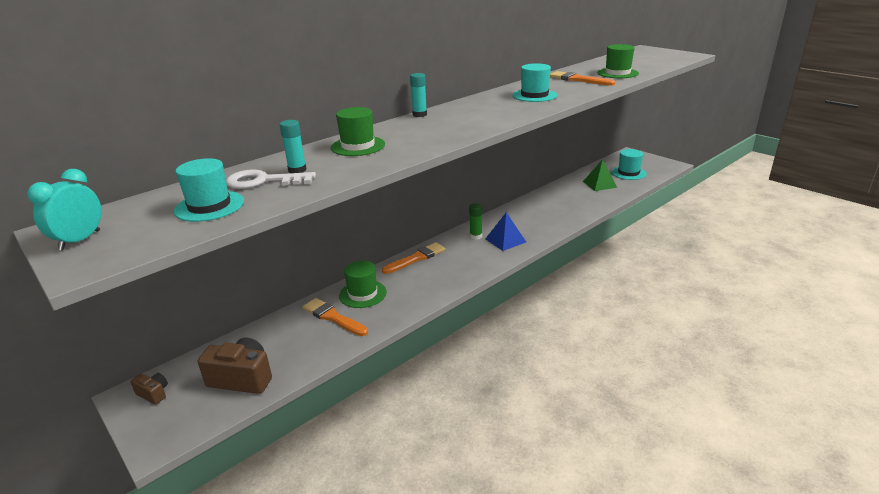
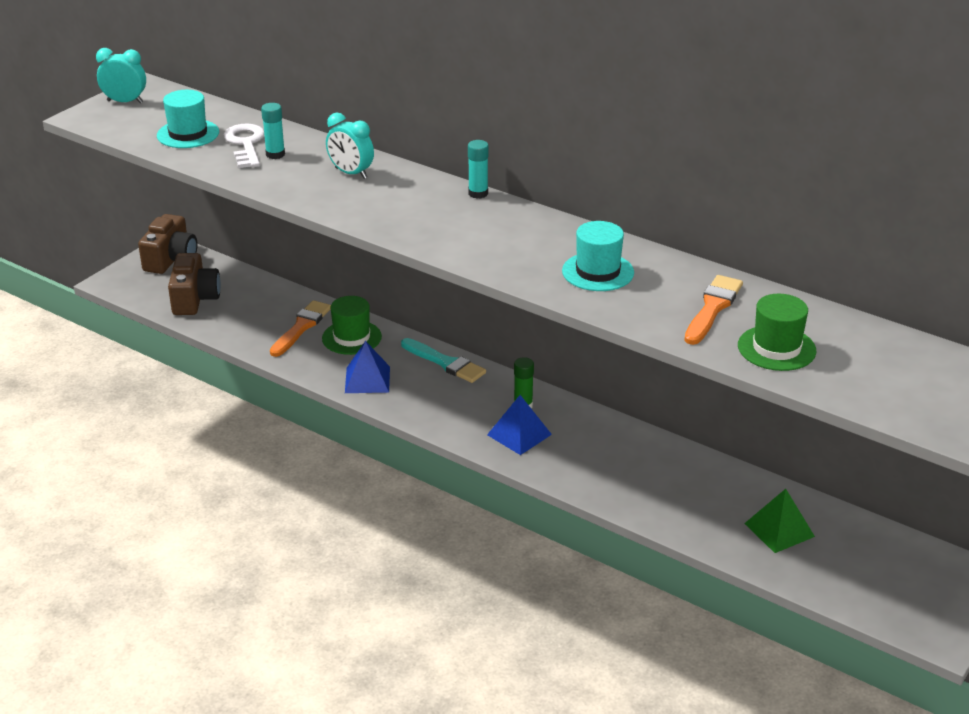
camera: 75 degrees right, 5 degrees up
brown camera [130,373,168,405] -> brown camera [138,214,198,274], size x1.96
green hat [331,107,385,156] -> turquoise clock [326,113,374,179]
orange brush [382,242,445,274] -> turquoise brush [401,338,486,383]
turquoise hat [611,149,647,180] -> none
none -> blue pyramid [345,341,390,393]

